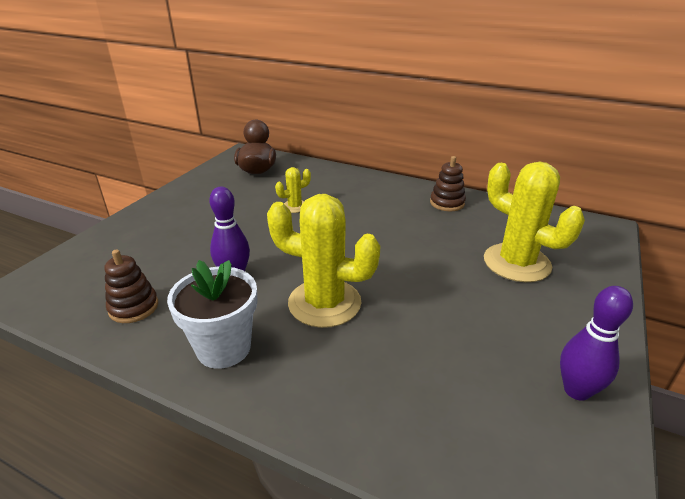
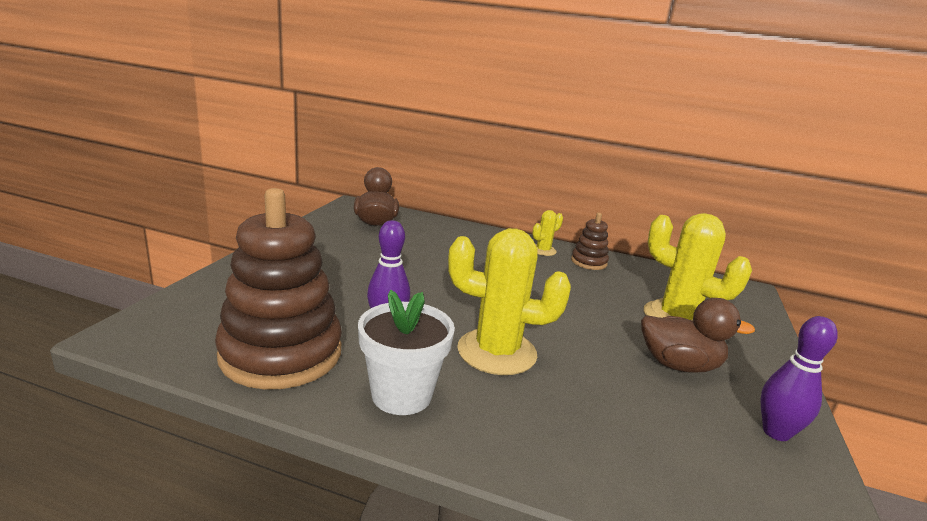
camera: 10 degrees left, 10 degrees down
brown stacking toy [104,250,158,323] -> brown stacking toy [215,188,342,389], size x2.13
yellow cactus [275,167,311,213] -> yellow cactus moved to [532,210,563,256]
none -> brown duck [641,298,755,373]

